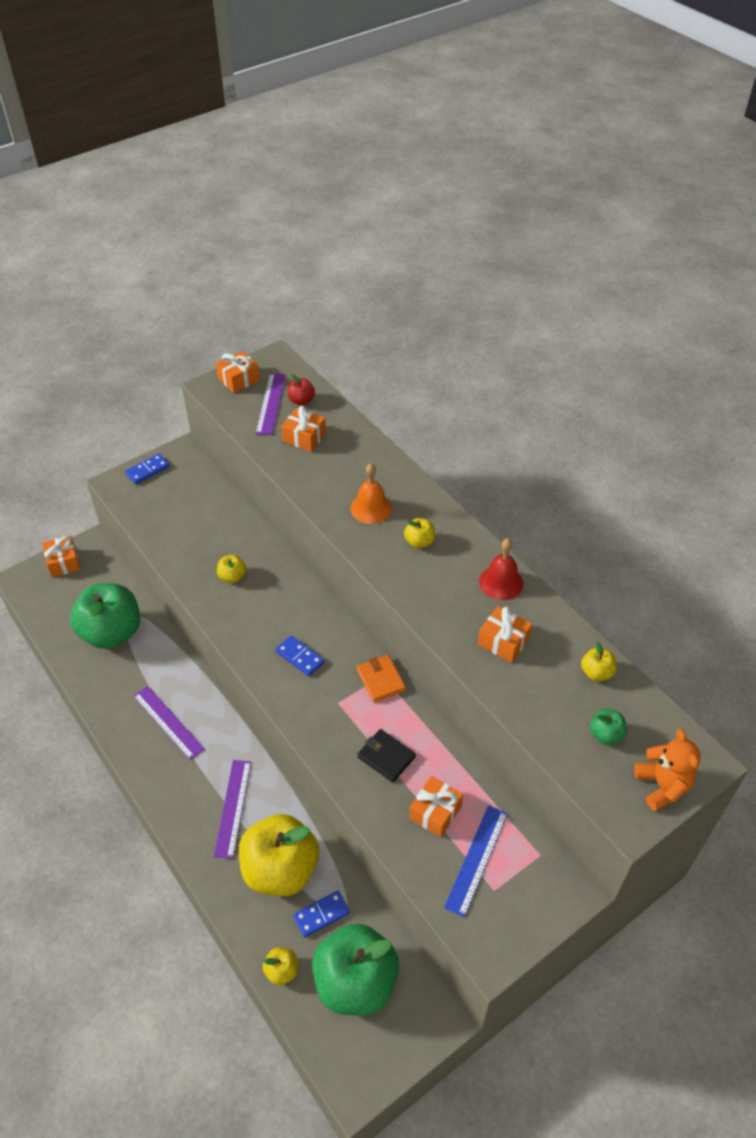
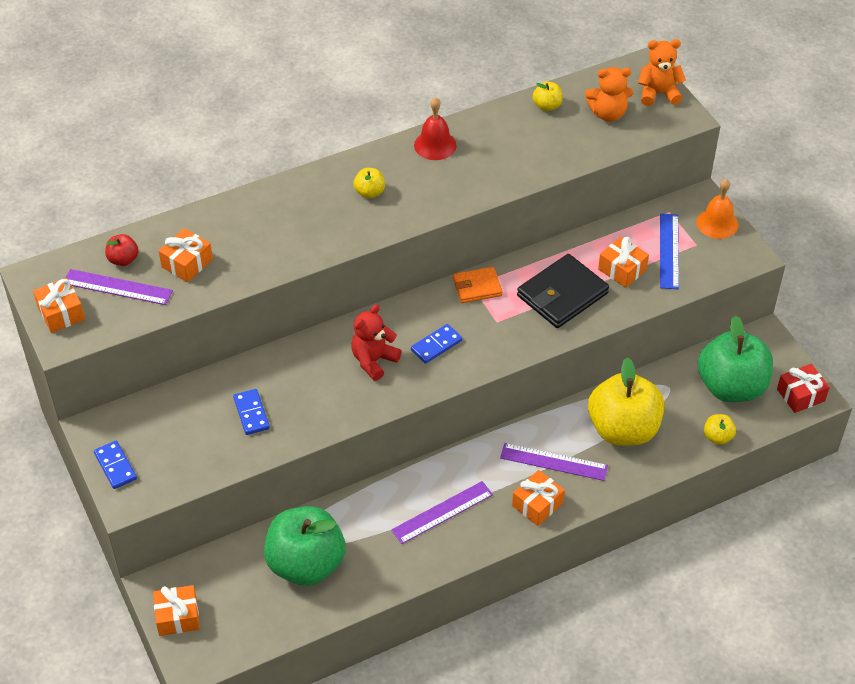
camera: 80 degrees left, 0 degrees up
yellow apple [217,555,246,583] -> none
blue domino [293,891,350,938] -> blue domino moved to [233,389,270,435]
orange bell [350,464,392,524] -> orange bell moved to [696,179,738,239]
black wallet [357,729,416,782] -> black wallet [517,254,609,328], size x1.69
blue ruler [444,805,508,917] -> blue ruler turned 60 degrees clockwise [660,213,679,289]
orange gift [478,606,532,663] -> orange gift moved to [512,470,565,526]
green apple [590,709,627,745] -> orange teddy bear [585,67,633,122]
none -> red teddy bear [351,304,402,381]
none -> red gift [777,364,830,413]

